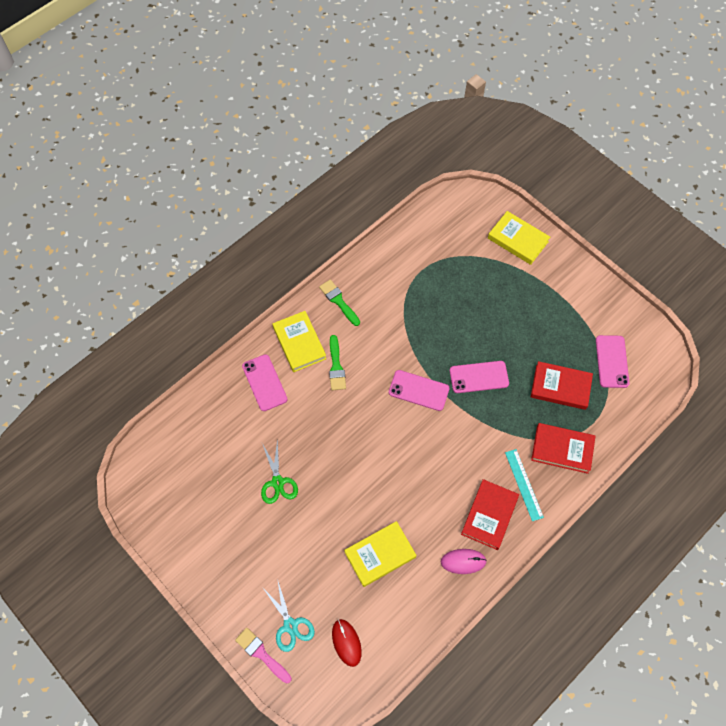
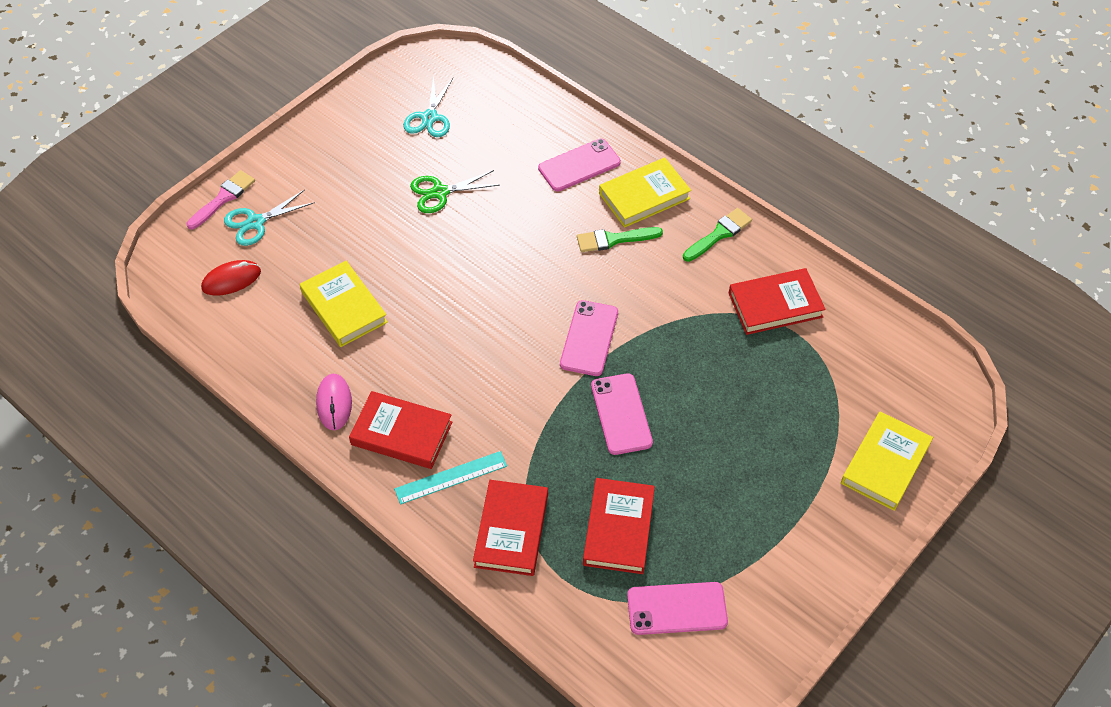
camera: 85 degrees right, 10 degrees down
none -> turquoise scissors [403,76,453,137]
none -> red book [729,268,826,335]

